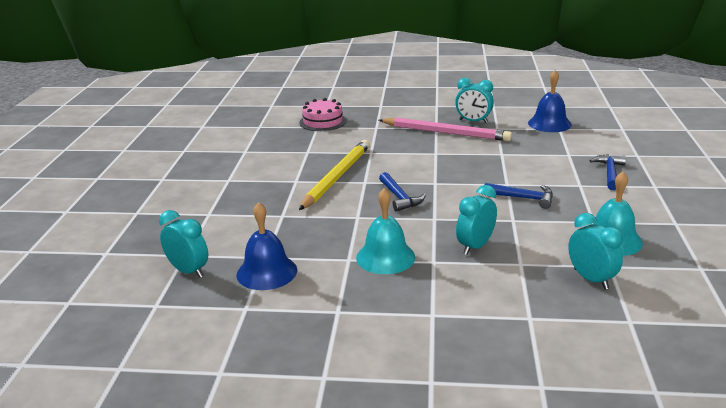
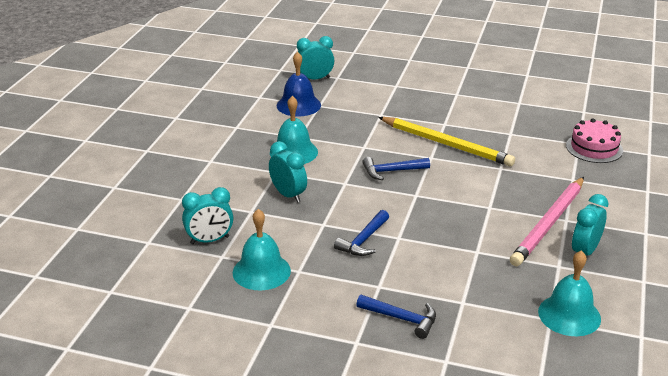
camera: 100 degrees right, 5 degrees up
turquoise clock [159,210,208,278] -> turquoise clock turned 150 degrees counterclockwise [297,36,334,79]
blue bell [528,70,572,132] -> turquoise bell [538,250,601,336]

